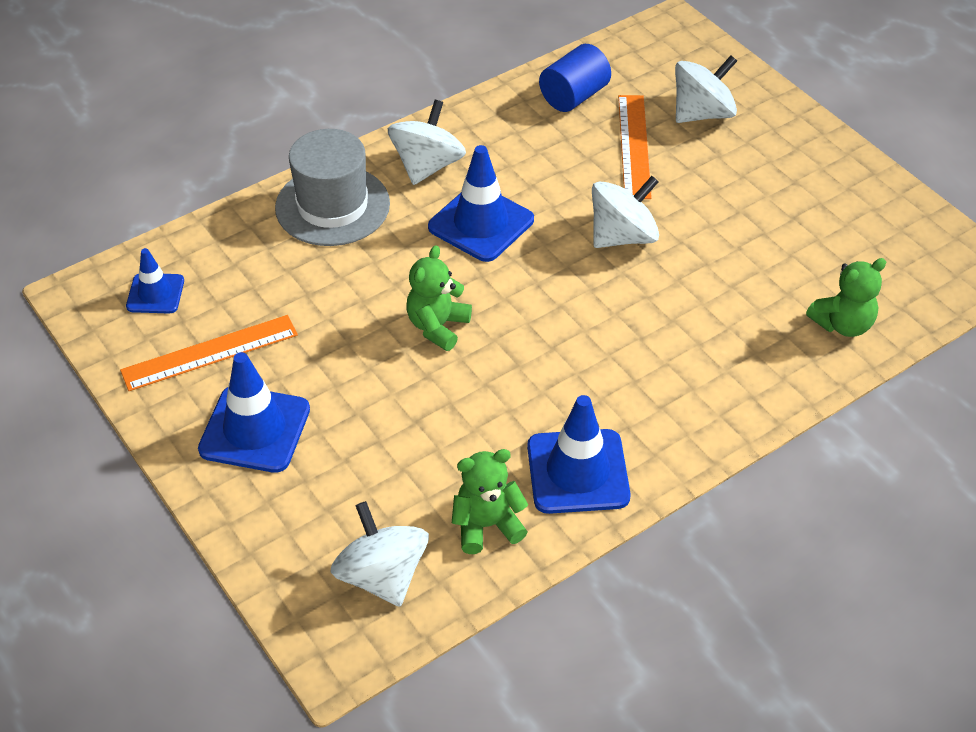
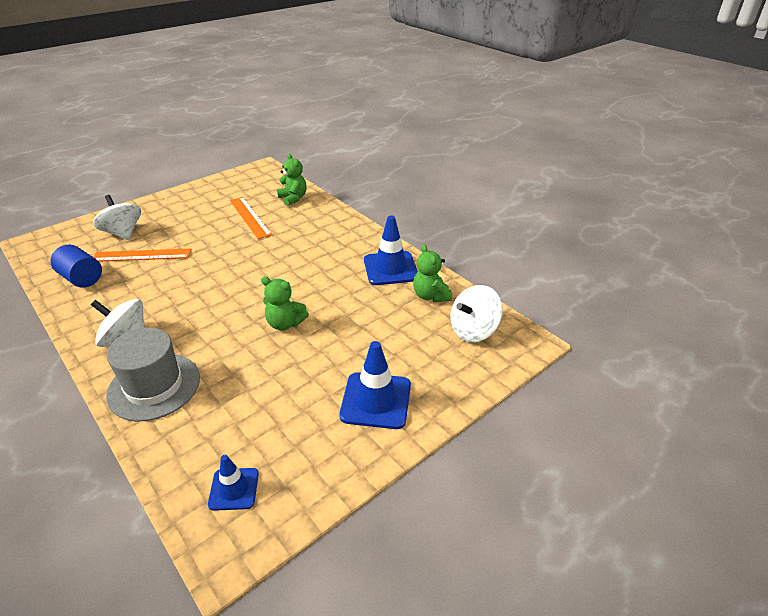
camera: 95 degrees left, 10 degrees down
orange ruler [120,315,298,391] -> orange ruler moved to [230,197,272,239]
blue traffic cone [428,145,534,262] -> none
white spinning top [592,176,659,248] -> none

